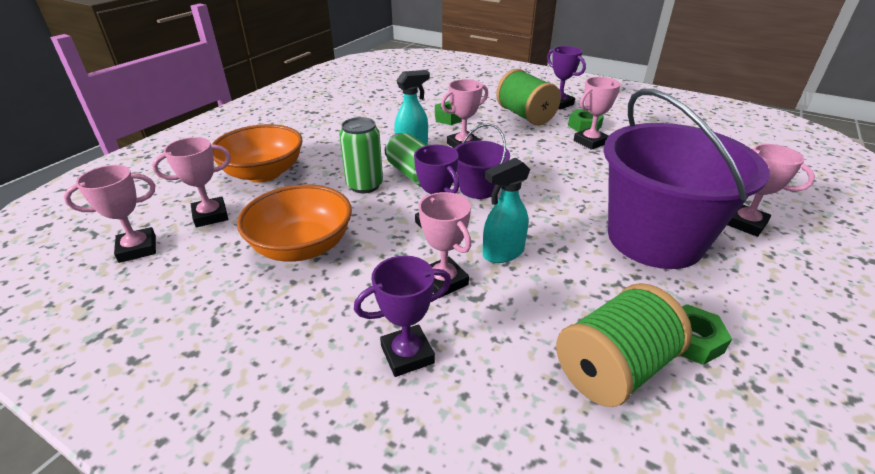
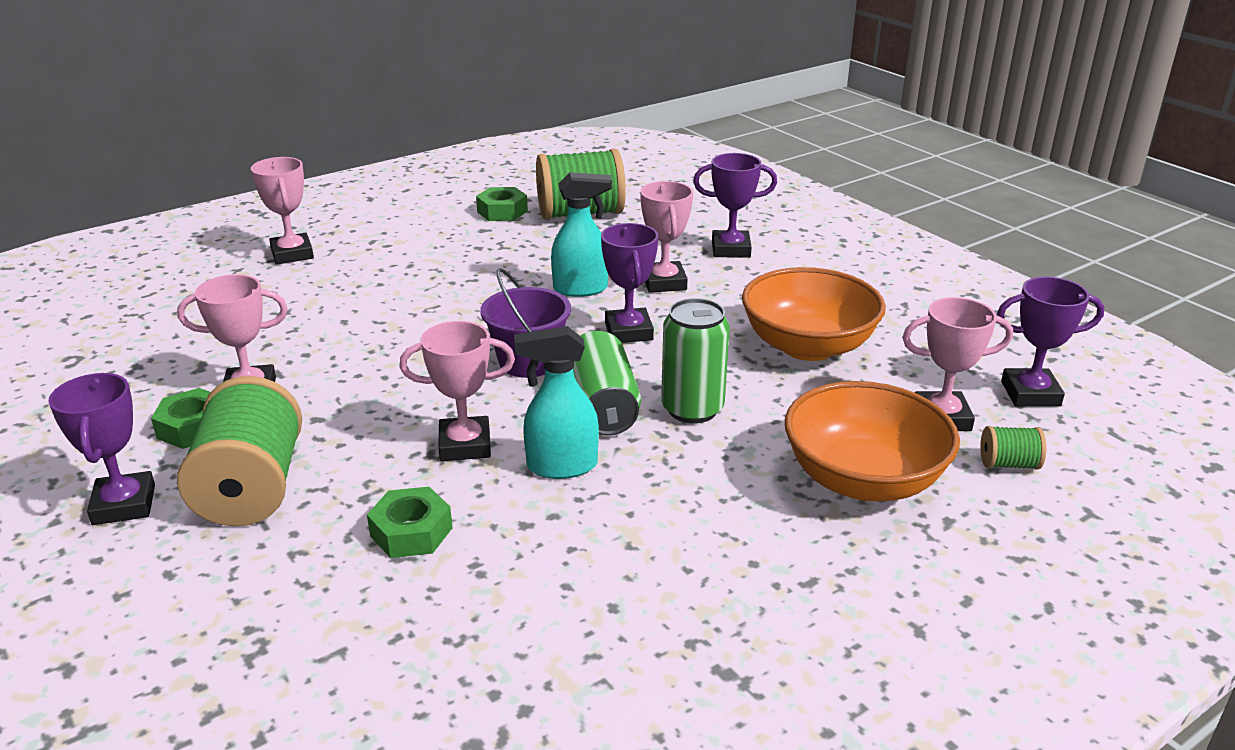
camera: 155 degrees left, 5 degrees down
pink trophy [64,165,156,263] -> purple trophy [996,277,1104,407]
purple bucket [603,89,770,269] -> none
none -> green spool [980,426,1046,470]

